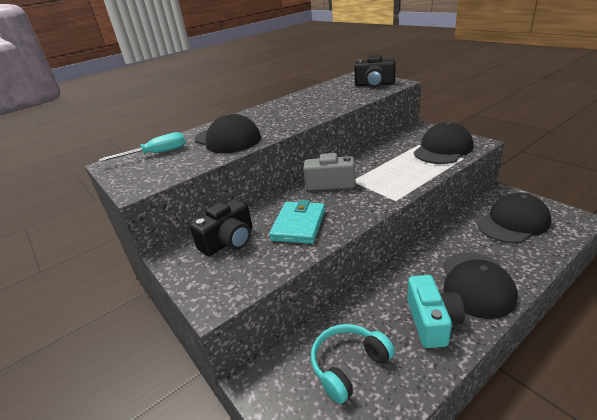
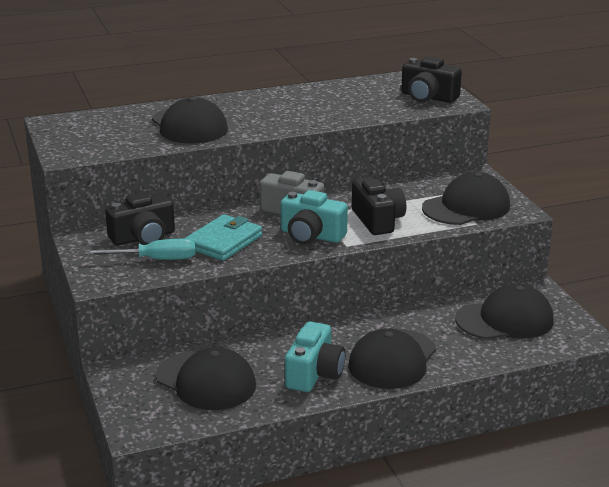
camera: 15 degrees right, 5 degrees down
turquoise screwdriver [99,132,185,162] -> turquoise screwdriver moved to [85,239,195,260]
turquoise headphones [311,324,395,404] -> black cap [156,347,256,410]
none -> turquoise camera [281,190,348,244]
none -> black camera [352,177,406,235]

